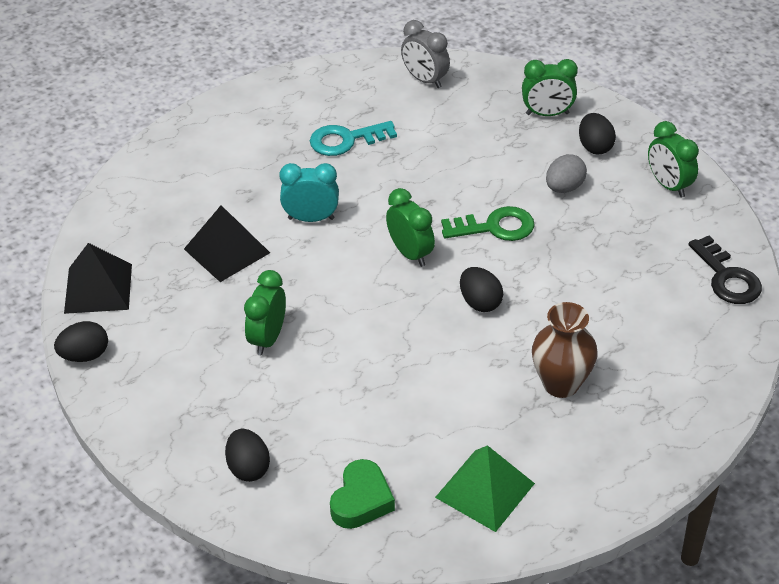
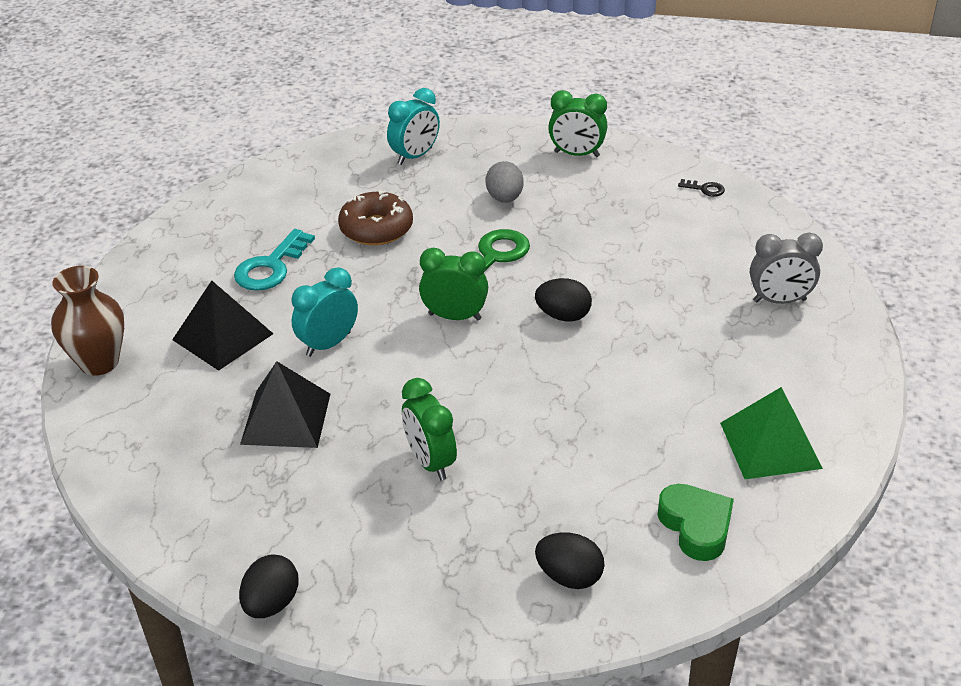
camera: 45 degrees left, 5 degrees down
black pyramid [64,243,132,314] -> black pyramid moved to [172,280,273,371]
grey clock [401,20,450,88] -> grey clock moved to [750,233,823,304]
green clock [522,59,578,116] -> turquoise clock [387,88,440,165]
brown vase [532,302,597,398] -> brown vase moved to [51,266,124,376]
black egg [579,113,616,154] -> none
black key [688,235,762,304] -> black key [678,179,725,197], size x0.49
none -> brown donut [338,189,413,246]

